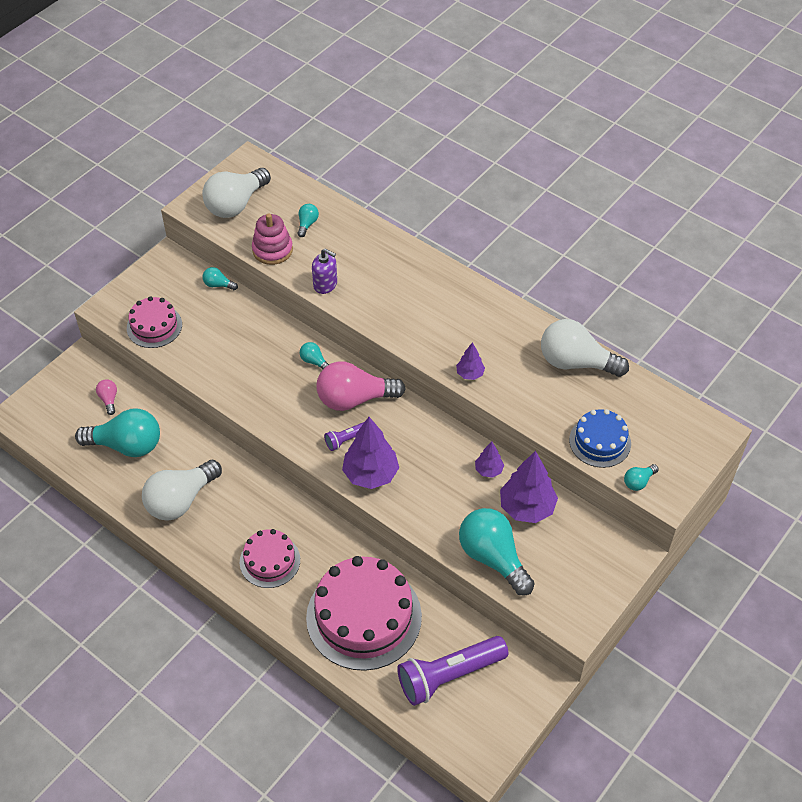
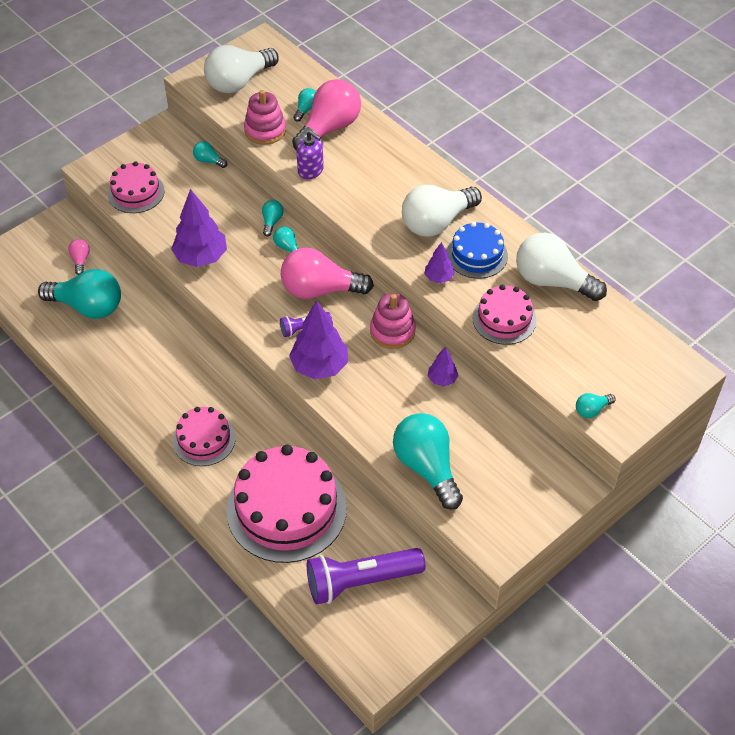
camera: 10 degrees right, 0 degrees up
white light bulb [142,460,222,521] -> white light bulb moved to [402,185,482,237]
purple tree [500,451,558,523] -> purple tree moved to [171,189,227,267]
blue cake [569,409,631,468] -> blue cake moved to [447,222,508,279]
none -> turquoise light bulb [262,200,283,236]
none -> pink light bulb [292,79,361,151]
none -> pink stacking toy [370,293,416,349]
none -> pink cake [472,285,537,345]

